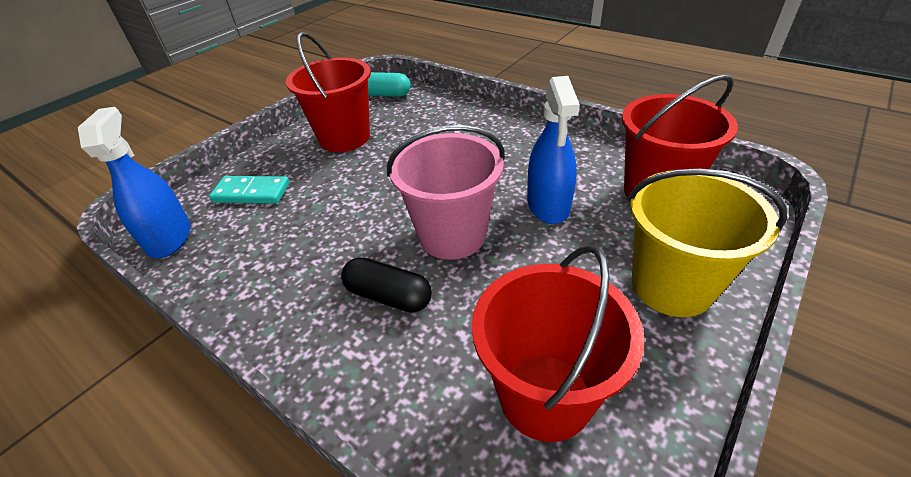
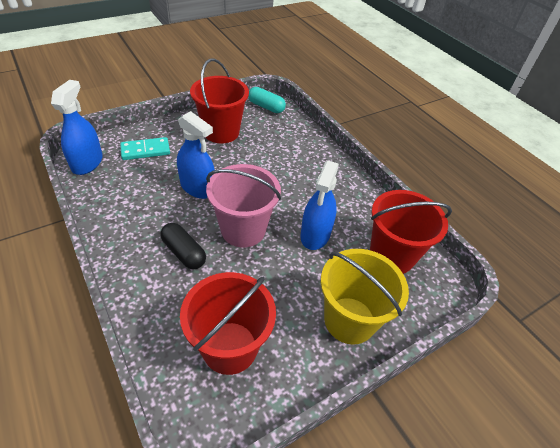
camera: 15 degrees right, 5 degrees up
turquoise domino [209,176,290,204] -> turquoise domino turned 45 degrees counterclockwise [120,137,170,160]
none -> blue spray bottle [177,111,215,199]

